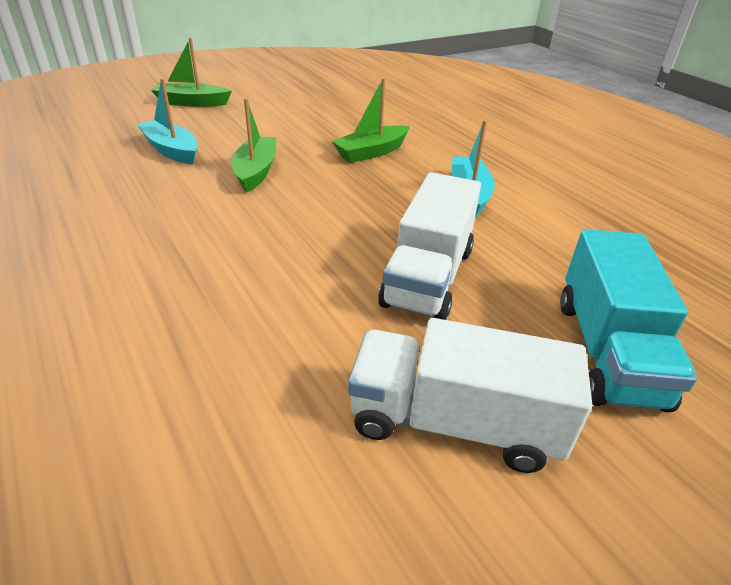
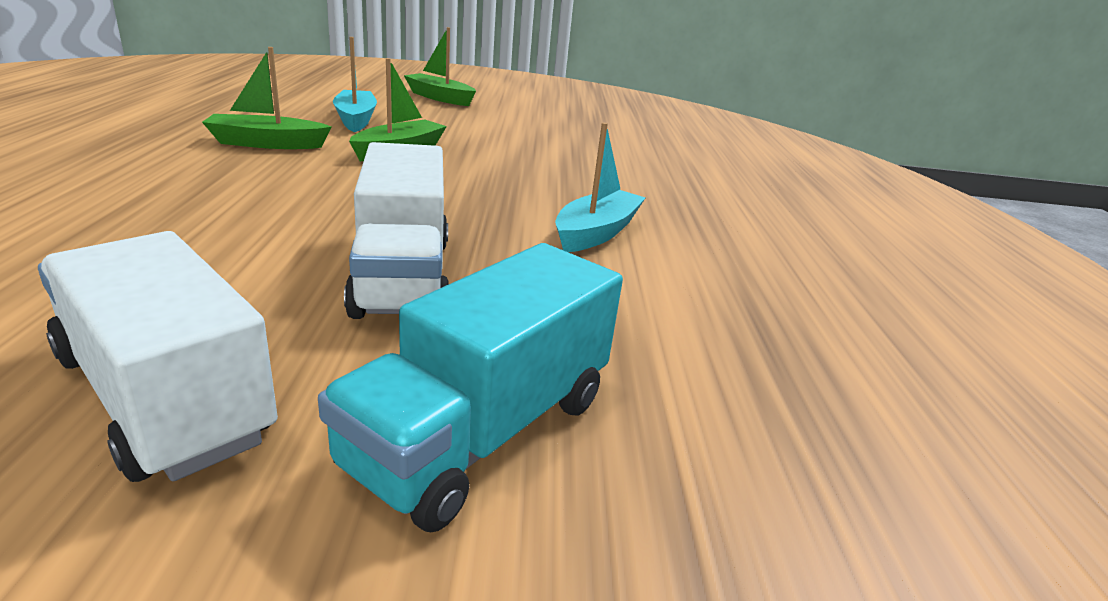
camera: 30 degrees right, 10 degrees down
green boat [332,78,410,163] -> green boat moved to [202,47,332,149]
white truck [378,172,481,320] -> white truck turned 60 degrees counterclockwise [344,142,449,319]

